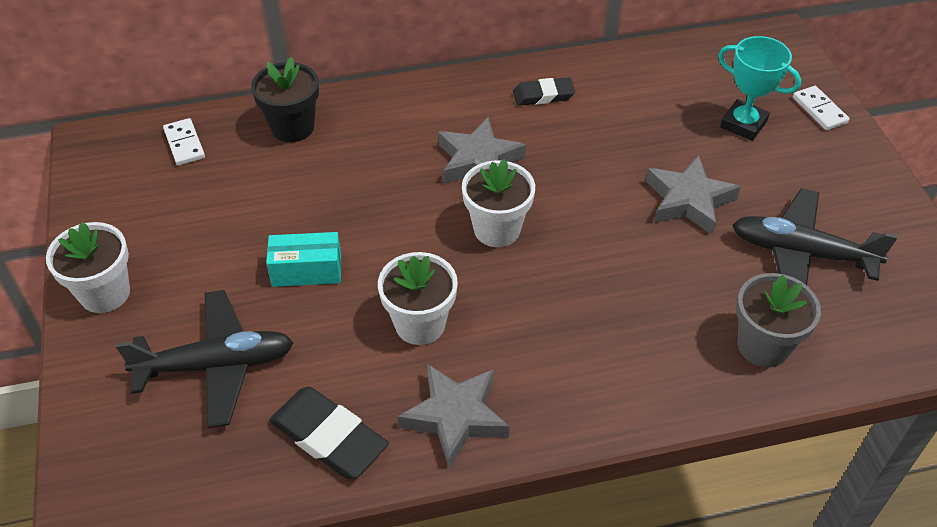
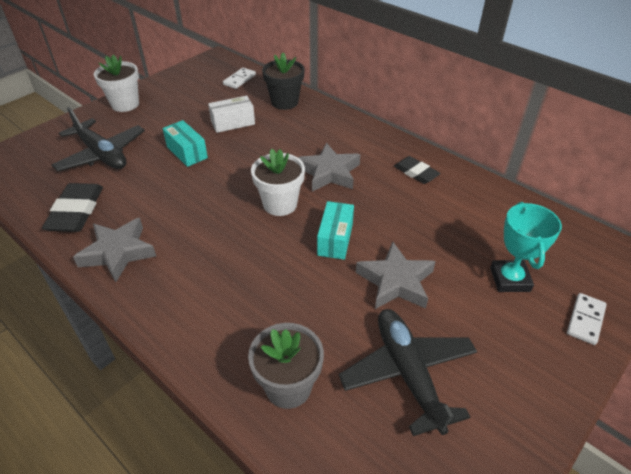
camera: 55 degrees right, 5 degrees down
white flower pot [378,252,458,345] -> none
none -> white box [208,96,255,133]
none -> turquoise box [317,201,354,260]

